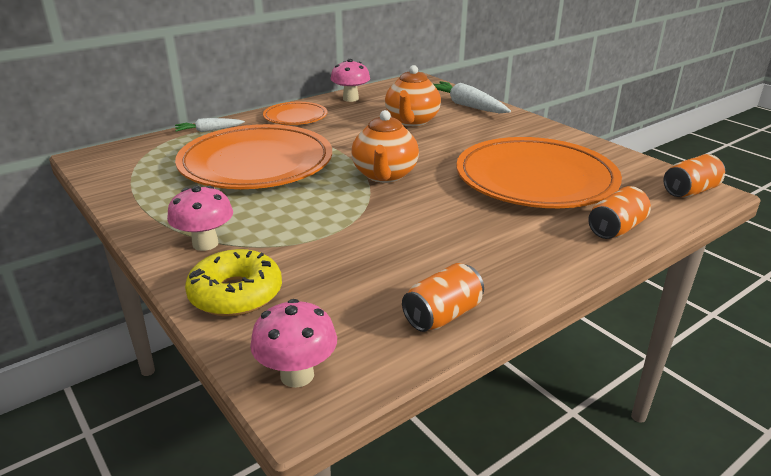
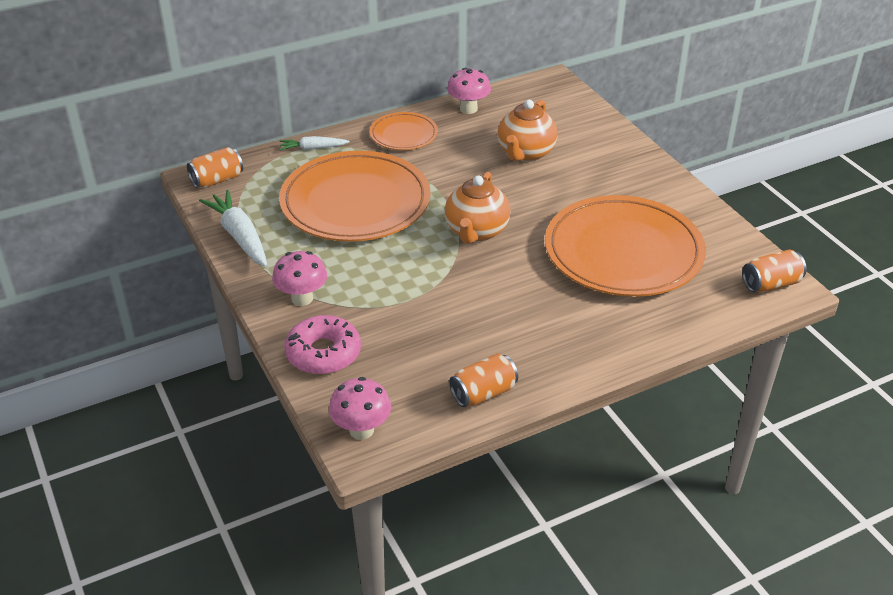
camera: 10 degrees right, 10 degrees up
yellow donut [185,249,282,316] -> pink donut [284,315,361,374]
white carrot [433,81,511,113] -> white carrot moved to [199,190,267,267]
orange can [588,186,651,239] -> orange can moved to [187,147,243,188]

